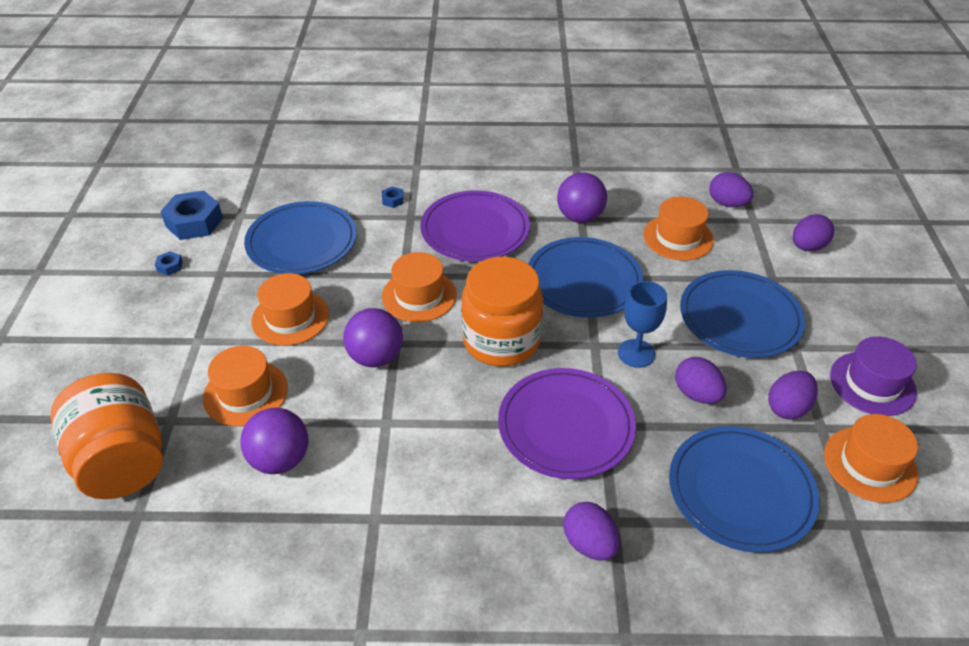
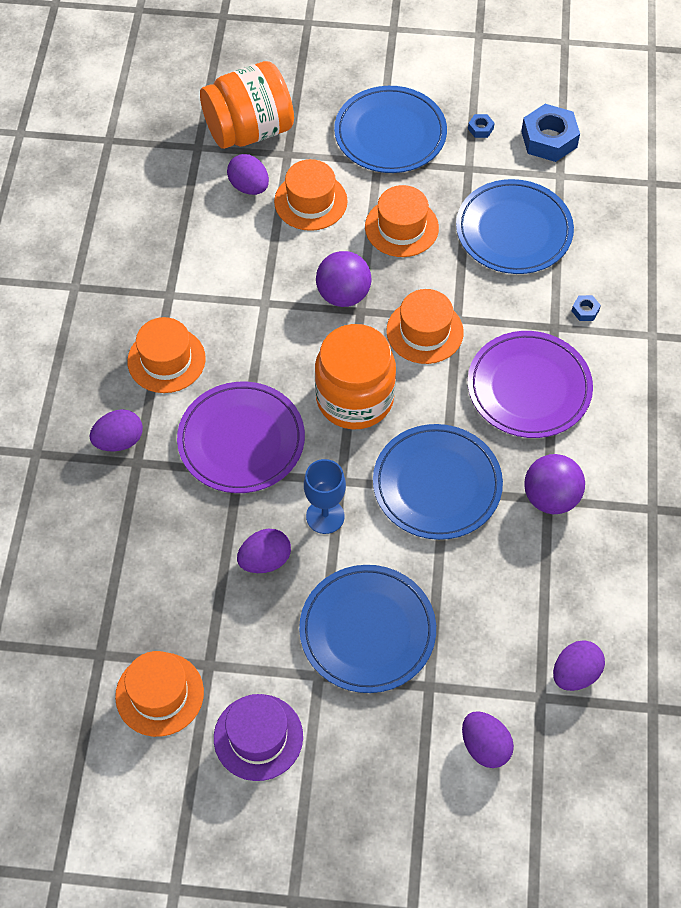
camera: 95 degrees right, 15 degrees up
purple ball [240,408,308,474] -> none
orange hat [643,196,714,261] -> orange hat moved to [127,317,206,393]
blue plate [669,426,819,553] -> blue plate moved to [334,86,447,173]
purple egg [768,371,818,420] -> purple egg moved to [227,154,269,195]

